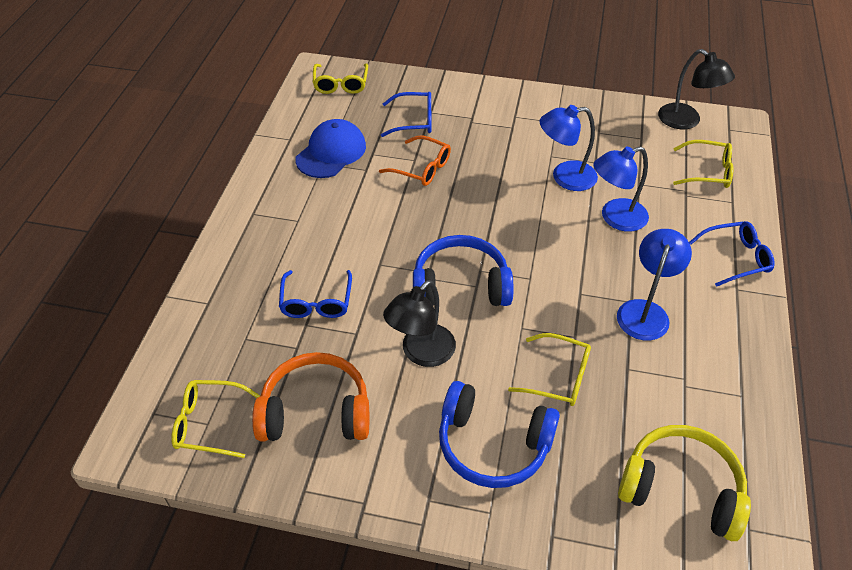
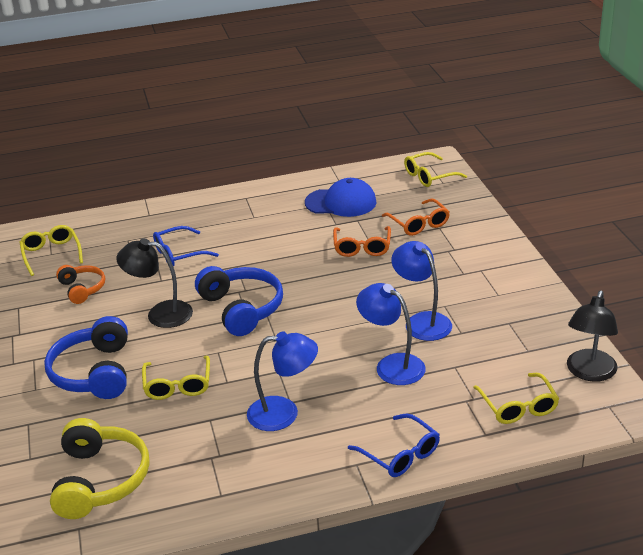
camera: 65 degrees right, 15 degrees down
orange headphones [252,352,369,441] -> orange headphones [56,265,105,304], size x0.59
blue glasses [381,92,431,137] -> orange glasses [382,198,450,236]

